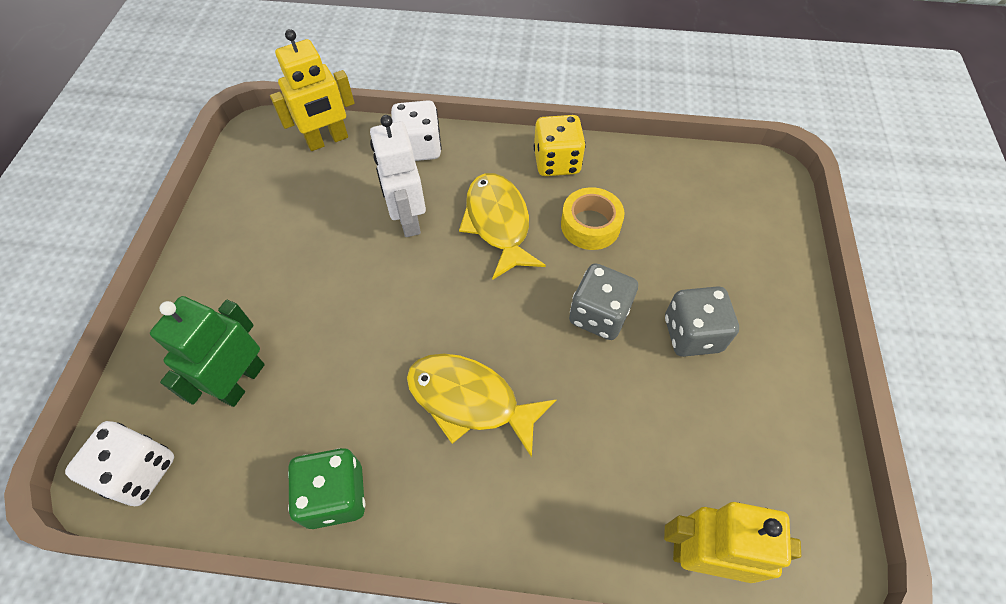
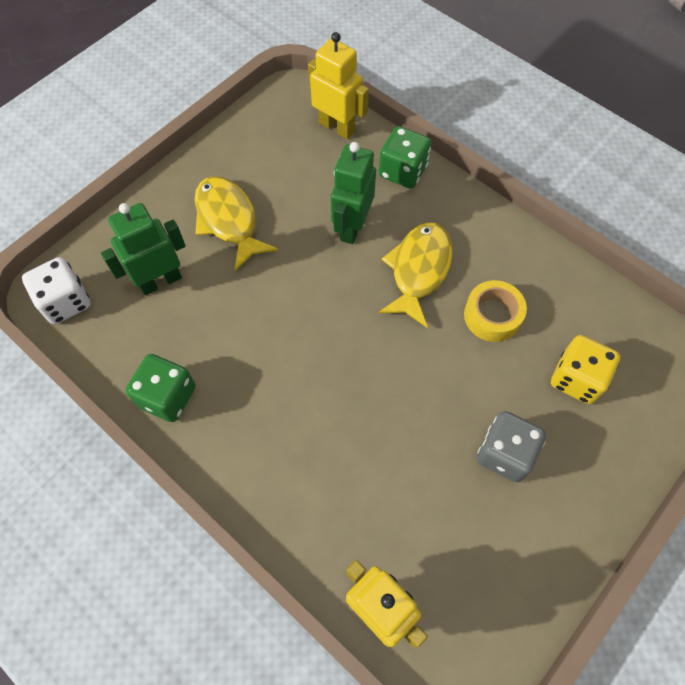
camera: 35 degrees right, 5 degrees up
yellow robot [270,29,355,151] -> yellow robot turned 150 degrees counterclockwise [308,32,369,139]
white robot [370,115,426,237] -> green robot [331,142,376,244]
white dice [391,100,442,161] -> green dice [379,126,431,189]
yellow fish [407,354,557,458] -> yellow fish moved to [195,176,278,271]
yellow dice [534,115,586,176] -> yellow dice moved to [551,335,620,404]
grey dice [569,263,638,340] -> none

